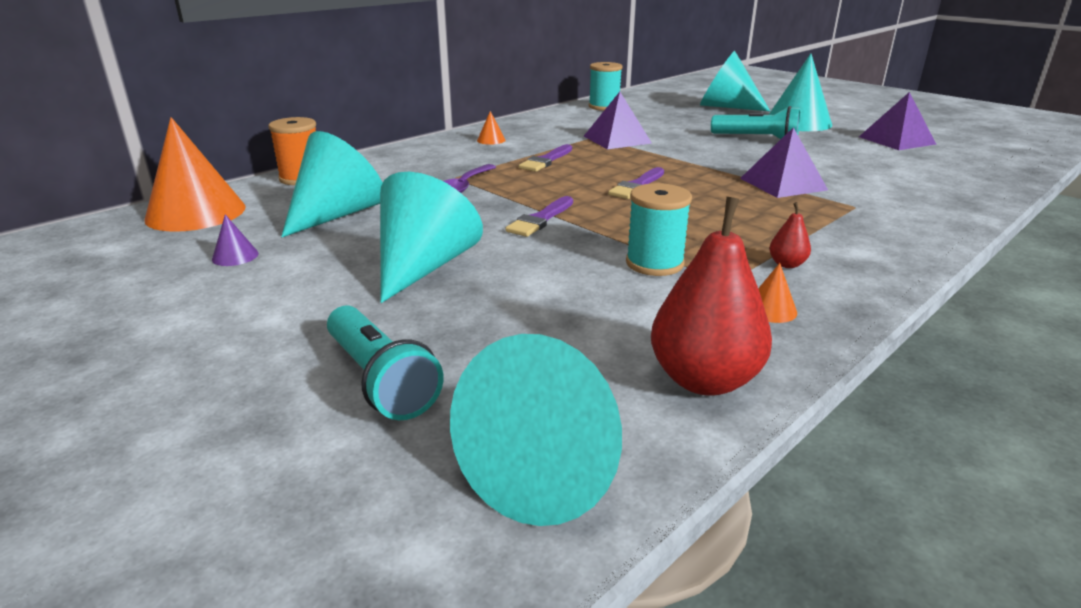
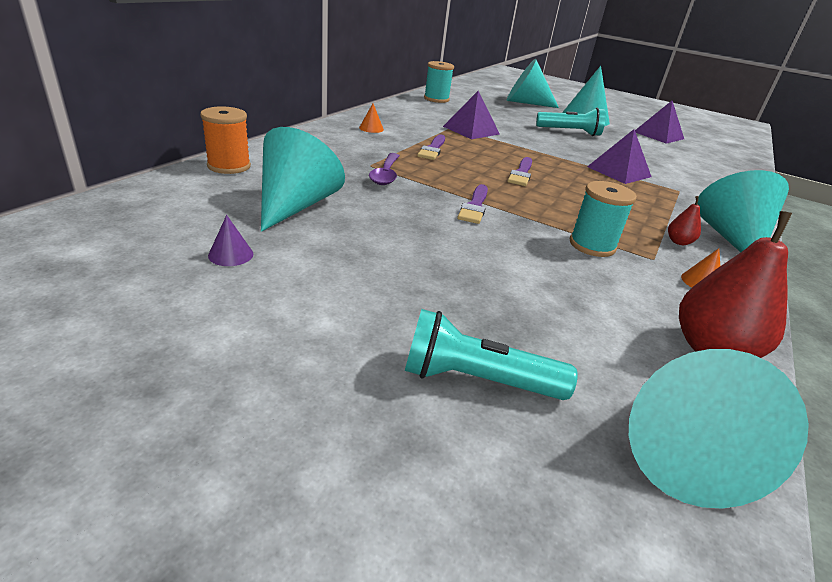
camera: 20 degrees left, 5 degrees up
orange cone [144,117,246,232] -> none
turquoise flashlight [327,305,444,420] -> turquoise flashlight turned 150 degrees clockwise [405,309,578,400]
turquoise cone [380,172,483,303] -> turquoise cone moved to [697,170,789,252]

